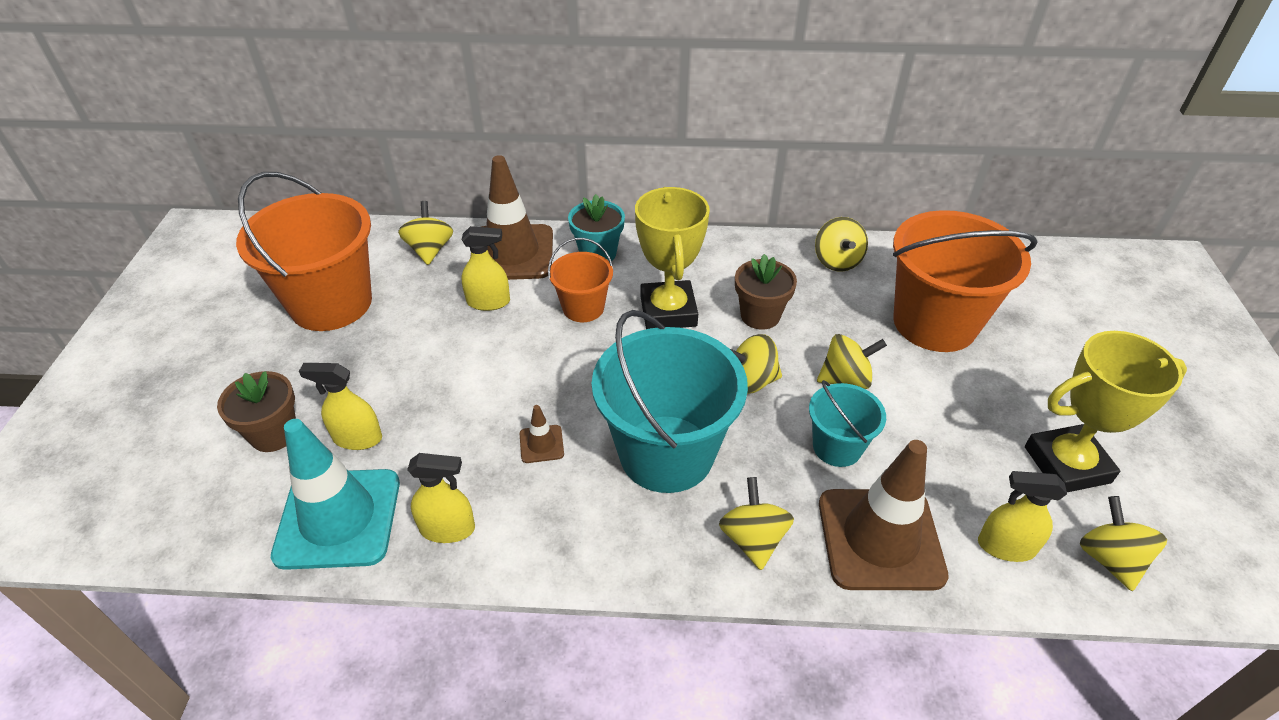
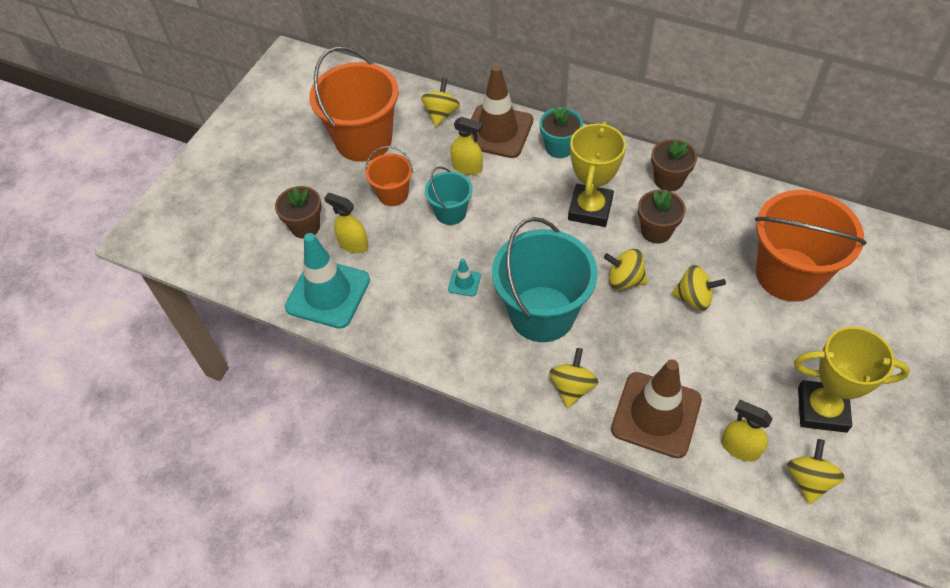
camera: 25 degrees right, 10 degrees up
yellow spray bottle [407,453,475,543] -> none
brown traffic cone [520,405,564,463] -> turquoise traffic cone [448,258,481,296]
orange bucket [548,238,613,322] -> orange bucket moved to [365,146,413,206]
turquoise bucket [809,380,886,467] -> turquoise bucket moved to [425,167,473,225]
yellow spinning top [815,217,868,272] -> none
none -> brown flower pot [651,139,697,191]

